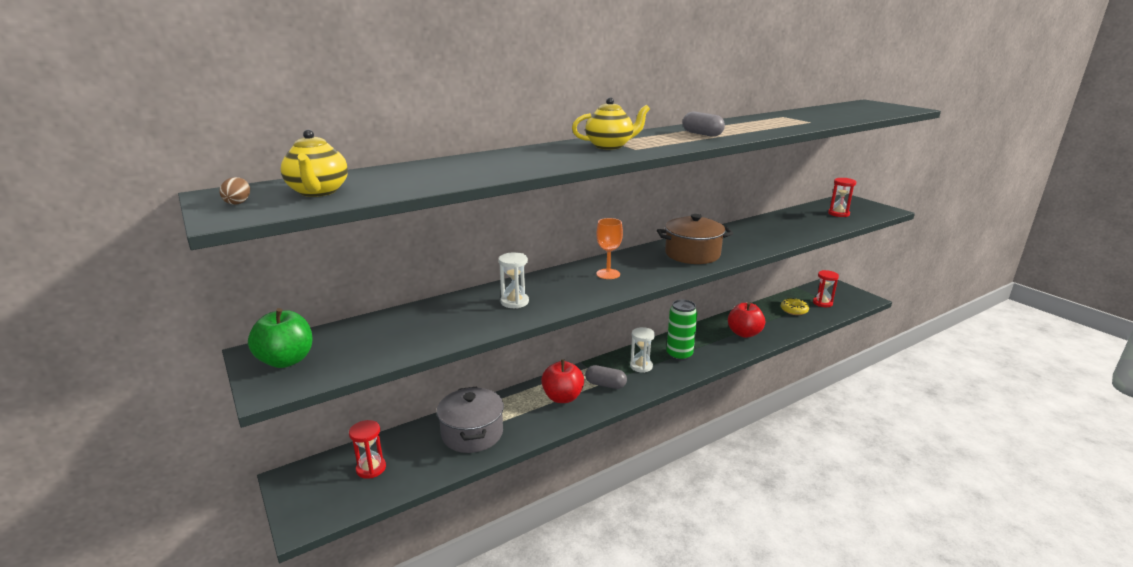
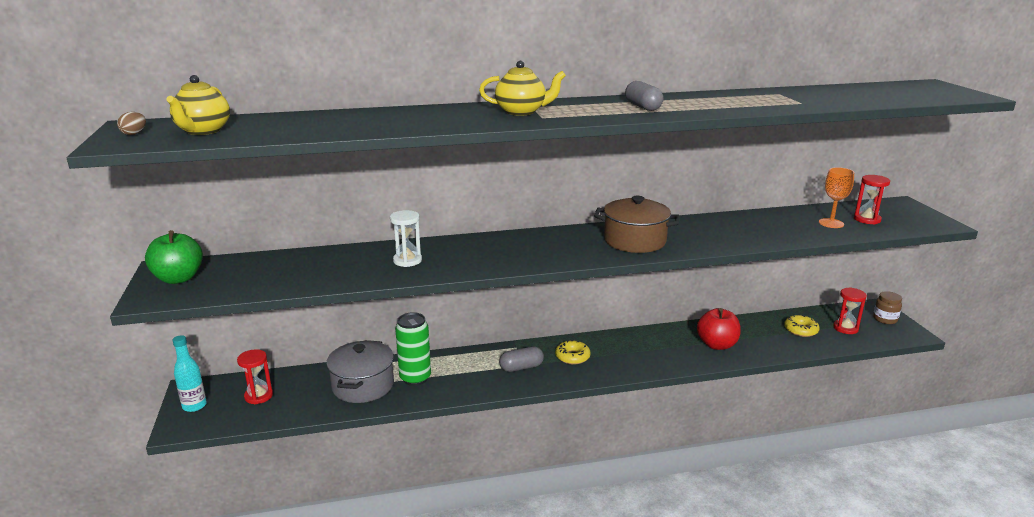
camera: 20 degrees right, 0 degrees up
red apple [541,359,584,403] -> none
grey capsule [585,365,627,389] -> grey capsule turned 60 degrees counterclockwise [499,346,544,372]
orange goblet [596,218,623,279] -> orange goblet moved to [819,167,854,228]
white hourglass [630,327,655,373] -> yellow donut [555,340,591,365]
green can [667,300,697,361] -> green can moved to [395,312,431,386]
none -> turquoise bottle [173,335,207,412]
none -> brown jar [873,291,902,324]

